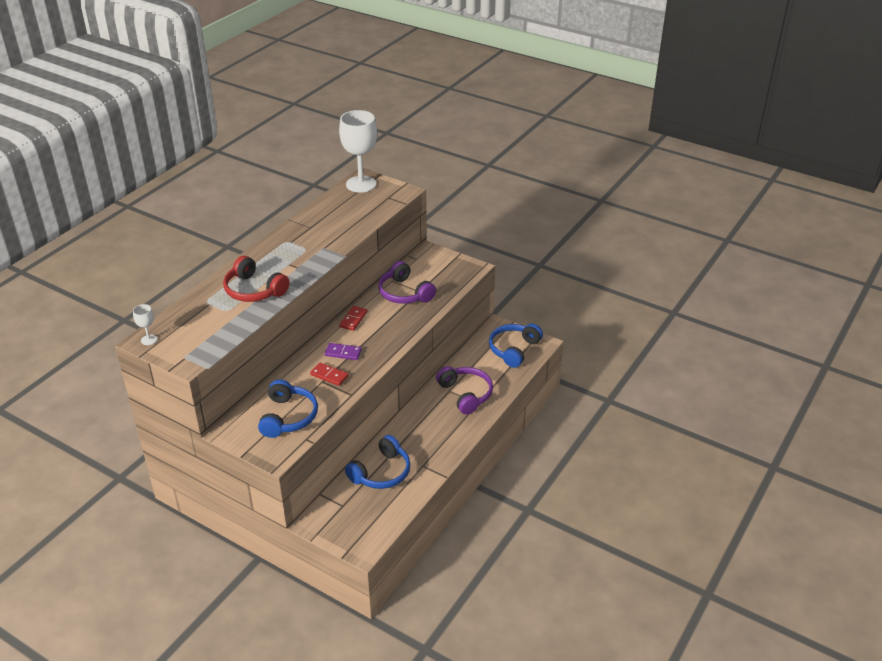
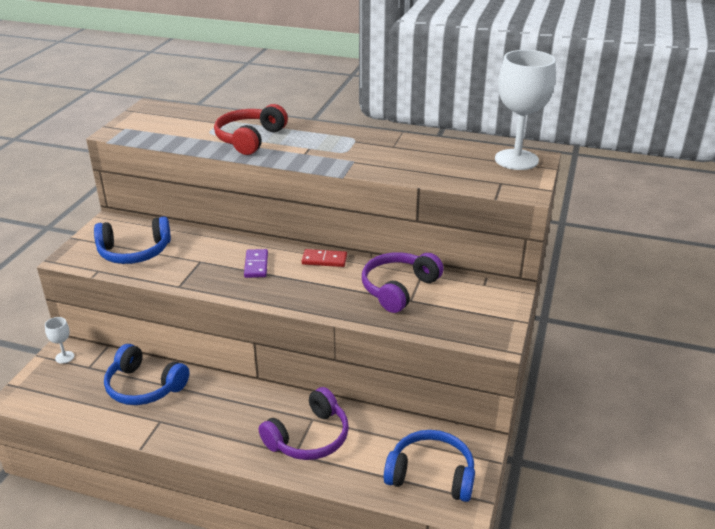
camera: 75 degrees right, 5 degrees down
white goblet [133,304,157,345] -> white goblet moved to [45,317,74,364]
red domino [310,363,349,386] -> none

